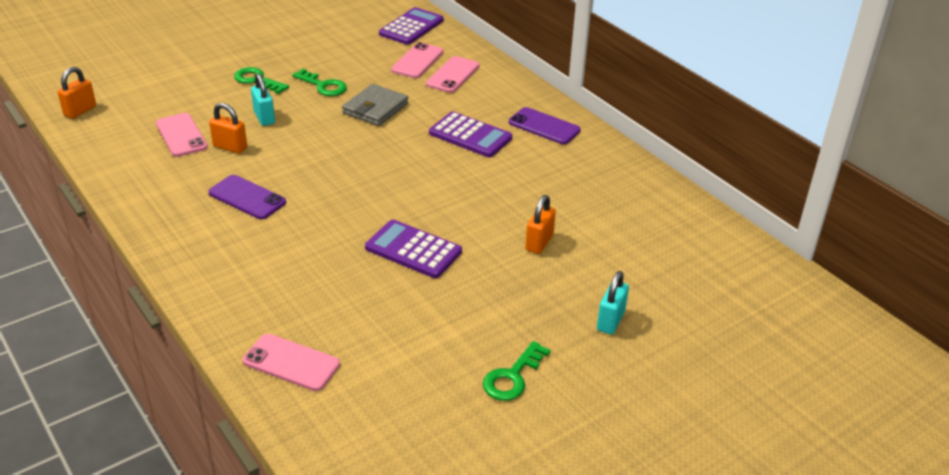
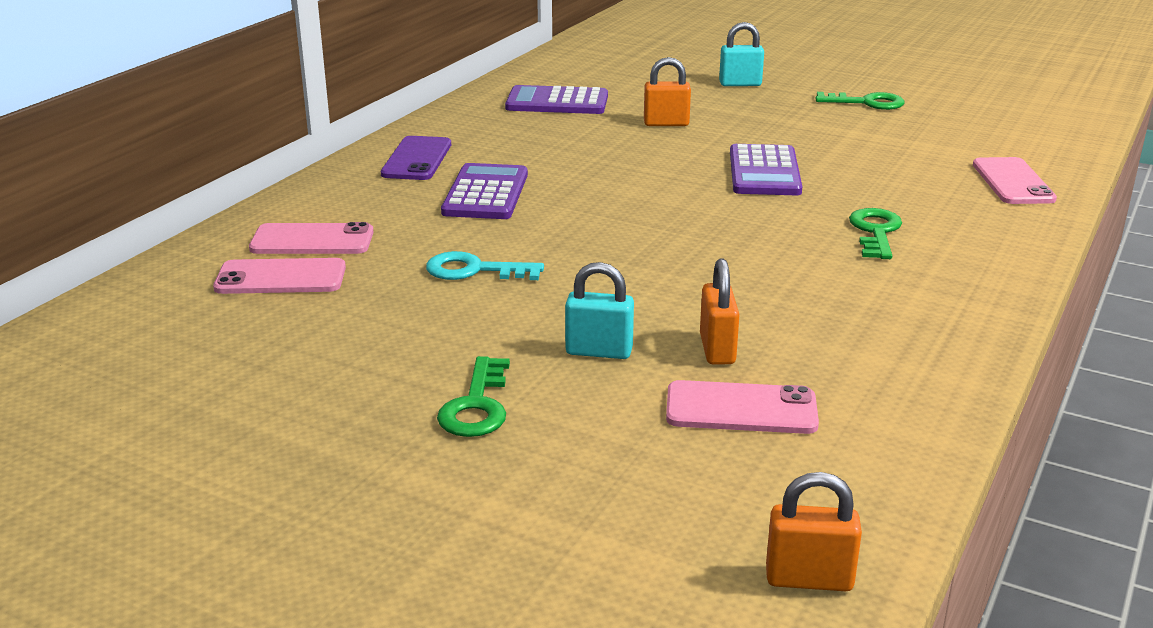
camera: 115 degrees left, 10 degrees down
pink phone [156,113,208,157] -> pink phone turned 60 degrees clockwise [666,380,819,434]
purple phone [209,175,286,219] -> none
turquoise padlock [251,73,275,126] -> turquoise padlock turned 60 degrees clockwise [565,262,634,359]
green key [292,69,347,96] -> green key moved to [849,208,902,259]
grey wallet [342,84,408,126] -> turquoise key [426,251,544,280]
purple calculator [379,7,443,45] -> purple calculator moved to [505,85,608,114]

